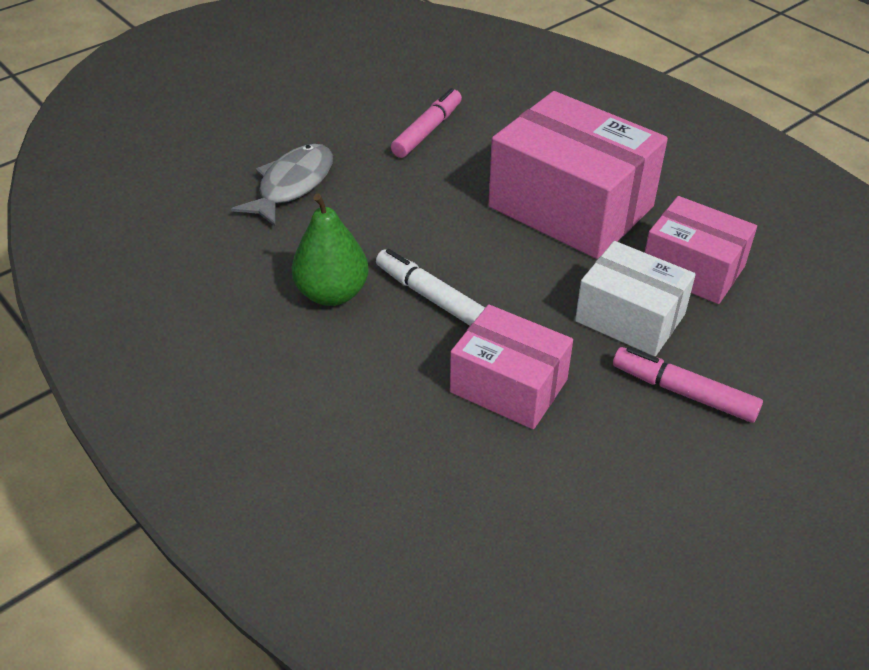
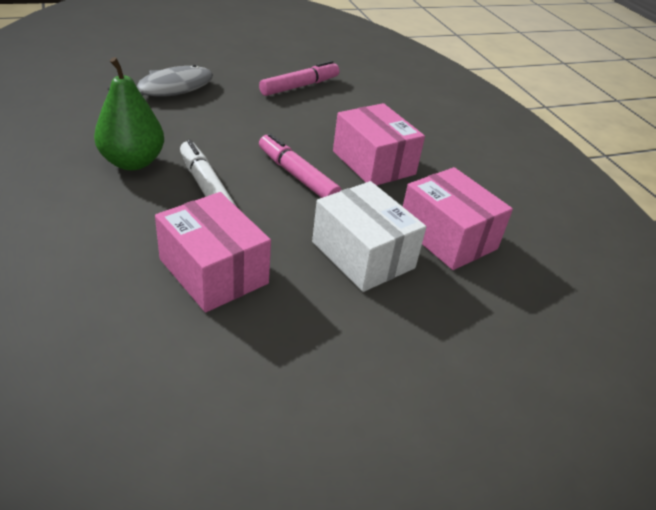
camera: 15 degrees right, 5 degrees down
pink box [488,91,668,259] -> pink box [333,103,425,186], size x0.60
pink marker [613,347,763,423] -> pink marker moved to [259,133,342,198]

